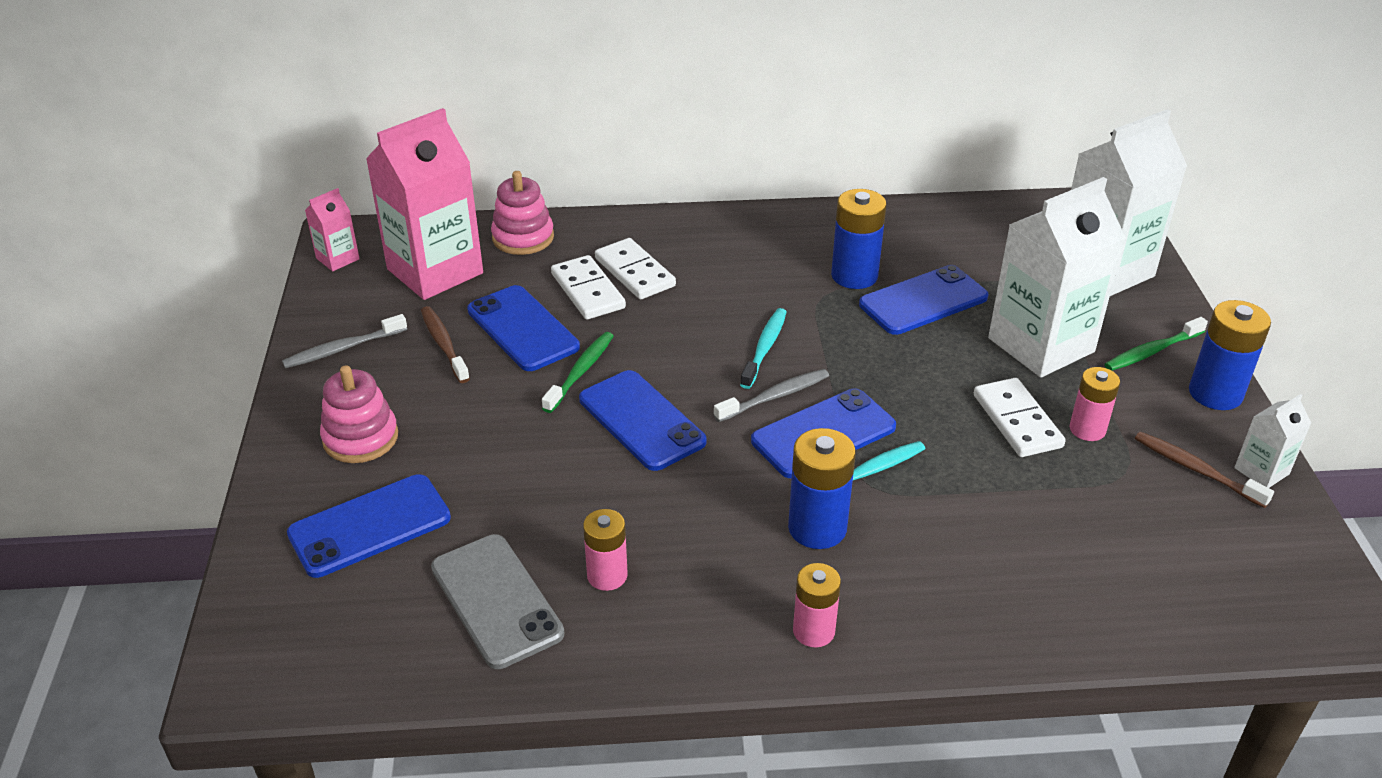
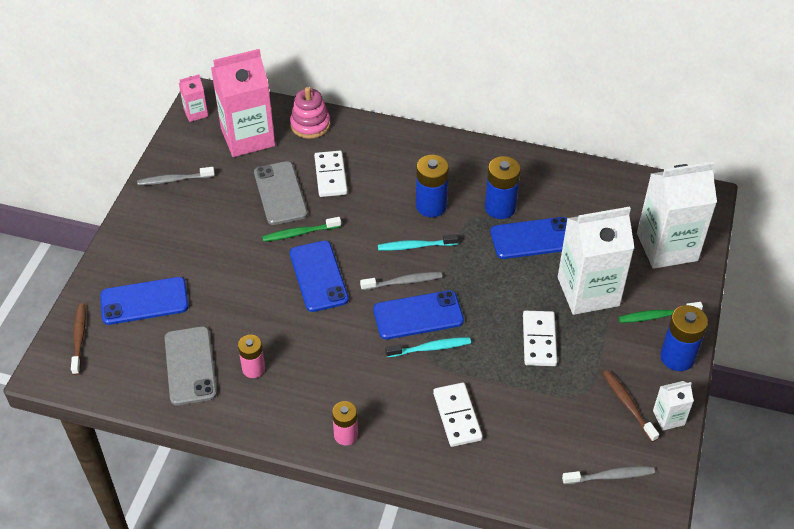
camera: 20 degrees right, 10 degrees up
pink stacking toy [320,365,398,463] -> none
brown toothbrush [421,306,470,383] -> brown toothbrush moved to [71,303,86,375]
blue phone [467,285,580,371] -> grey phone [254,161,308,225]
green toothbrush [542,332,614,413] -> green toothbrush turned 150 degrees counterclockwise [262,217,341,242]
white domino [595,238,676,299] -> white domino moved to [433,383,483,447]
turquoise toothbrush [740,308,787,389] -> turquoise toothbrush turned 135 degrees counterclockwise [378,234,458,251]
blue battery [788,428,856,549] -> blue battery moved to [416,155,449,217]
pink battery [1069,367,1120,441] -> none
none -> grey toothbrush [562,466,655,484]

